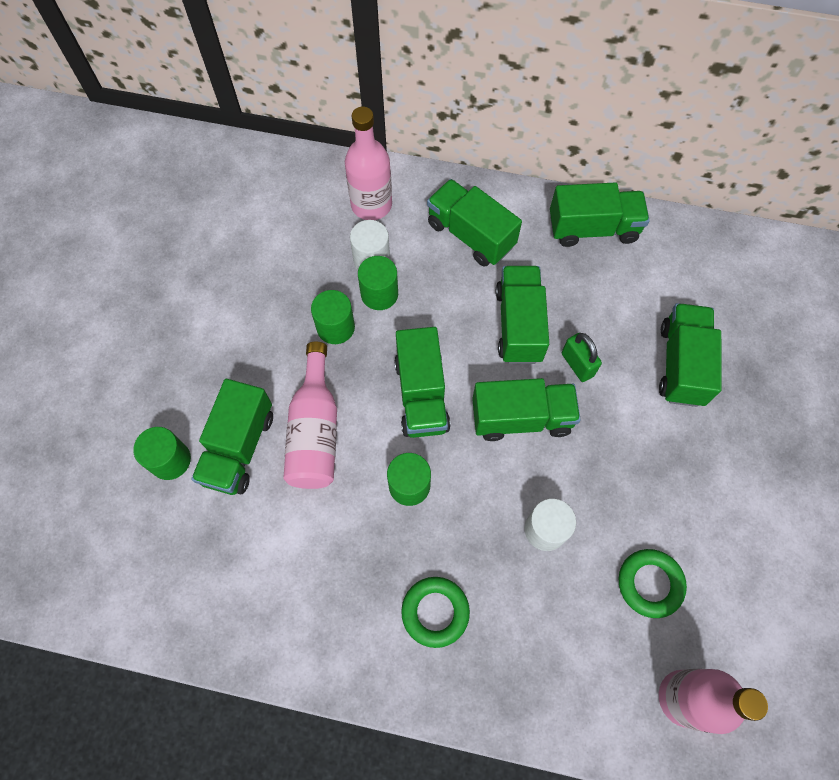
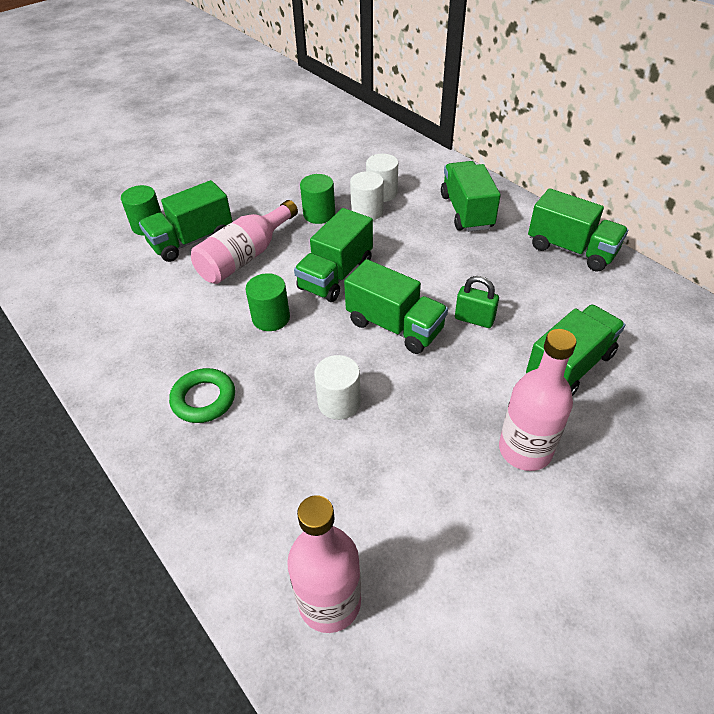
camera: 40 degrees right, 20 degrees down
pink bottle [345,107,392,220] -> pink bottle moved to [499,329,577,471]
green cylinder [358,256,398,310] -> white cylinder [350,171,384,221]
green truck [496,266,549,364] -> none
green padlock [562,333,602,382] -> green padlock turned 75 degrees counterclockwise [455,276,499,328]
green ring [618,549,687,618] -> none

